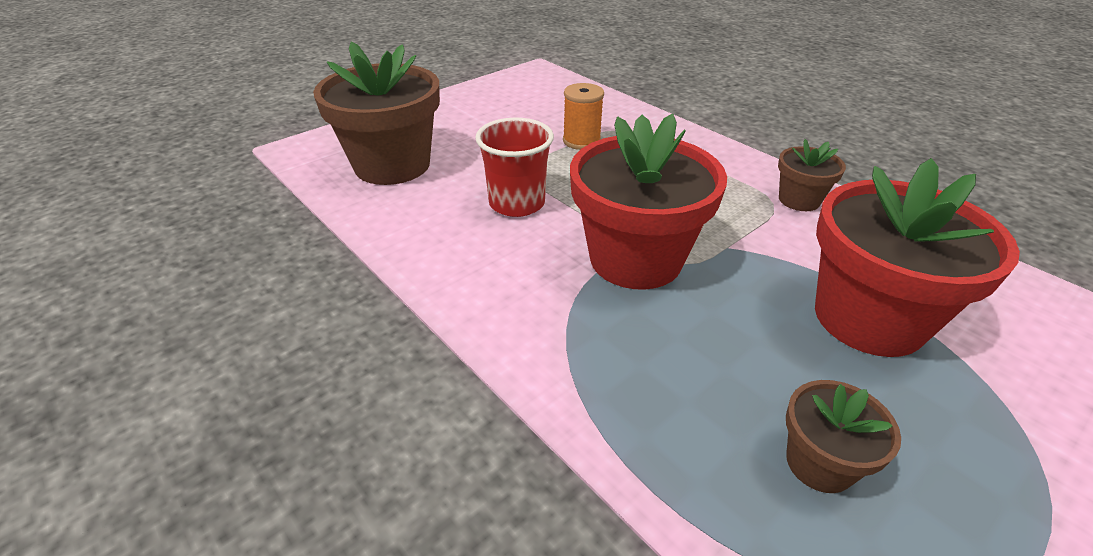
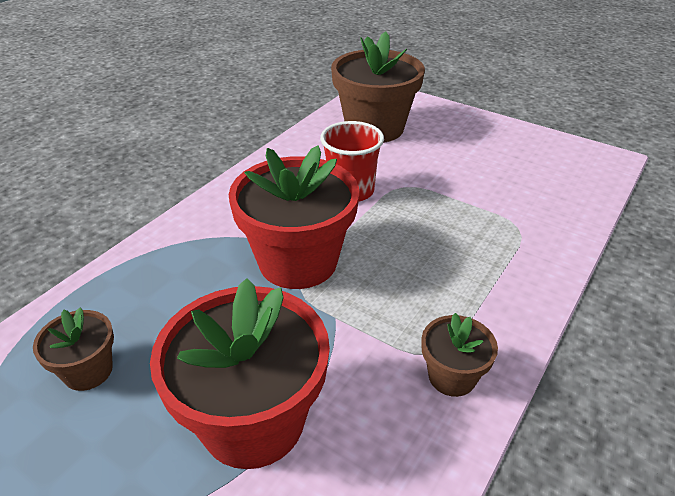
camera: 75 degrees right, 0 degrees up
orange spool [563,83,604,150] -> none

